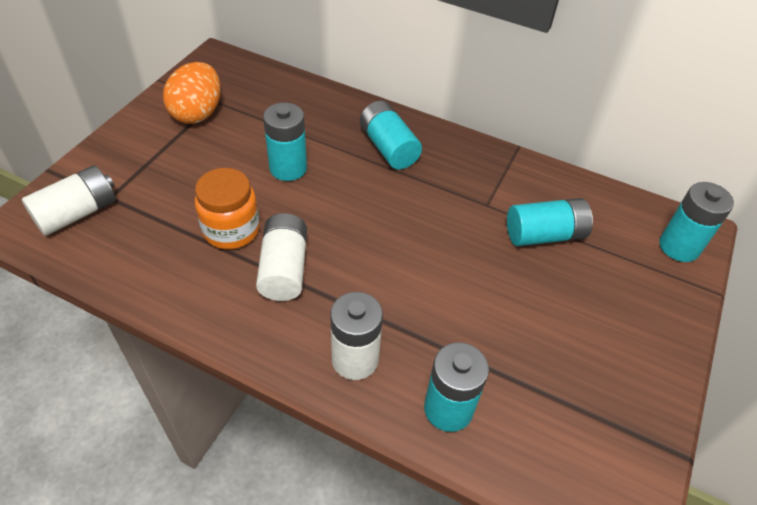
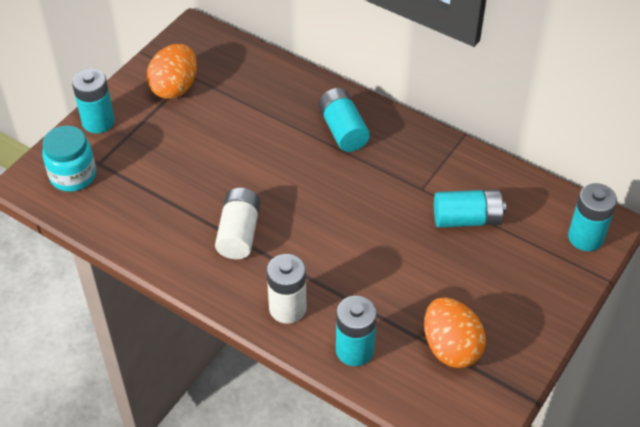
camera: 10 degrees right, 0 degrees up
white battery [22,165,116,236] -> turquoise jar [42,126,96,192]
orange jar [195,168,260,249] -> none
turquoise battery [263,103,307,181] -> turquoise battery moved to [72,68,115,133]
none -> orange egg [424,297,486,368]

